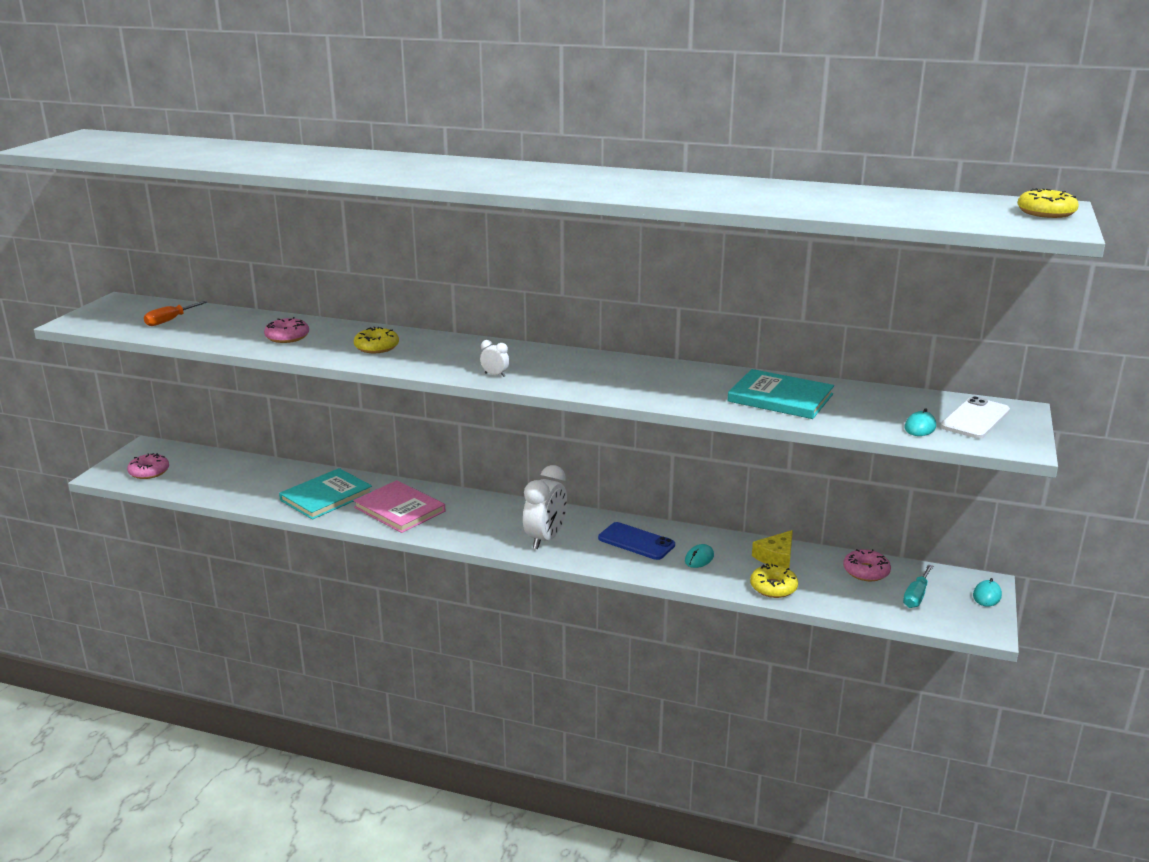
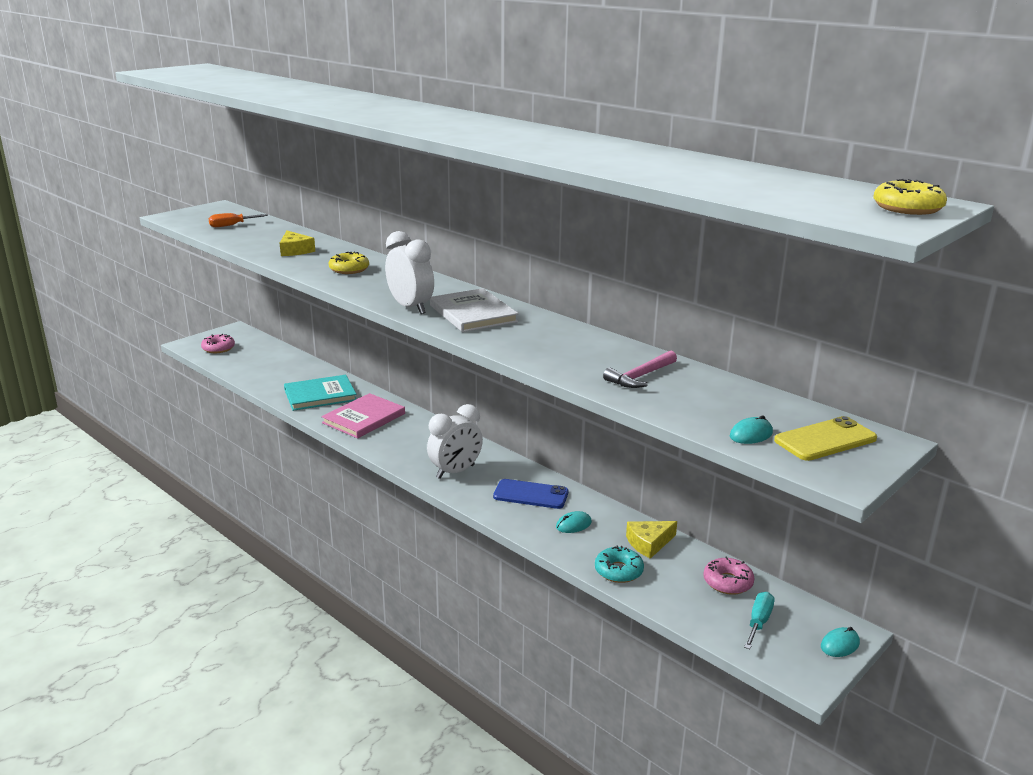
camera: 25 degrees right, 0 degrees up
pink donut [264,317,309,343] -> yellow cheese [280,230,315,256]
pink book [353,480,445,533] -> pink book turned 60 degrees clockwise [321,393,405,438]
white clock [480,340,509,377] -> white clock [385,231,434,314], size x2.20
blue phone [598,522,675,560] -> blue phone turned 45 degrees counterclockwise [493,479,568,509]
turquoise book [727,369,834,419] -> pink hammer [603,351,677,388]
yellow donut [750,564,798,598] -> turquoise donut [595,546,644,583]
turquoise screwdriver [903,564,933,608] -> turquoise screwdriver turned 150 degrees clockwise [744,592,774,649]
white phone [940,396,1010,439] -> yellow phone [774,416,877,461]
none -> white book [430,288,518,332]

